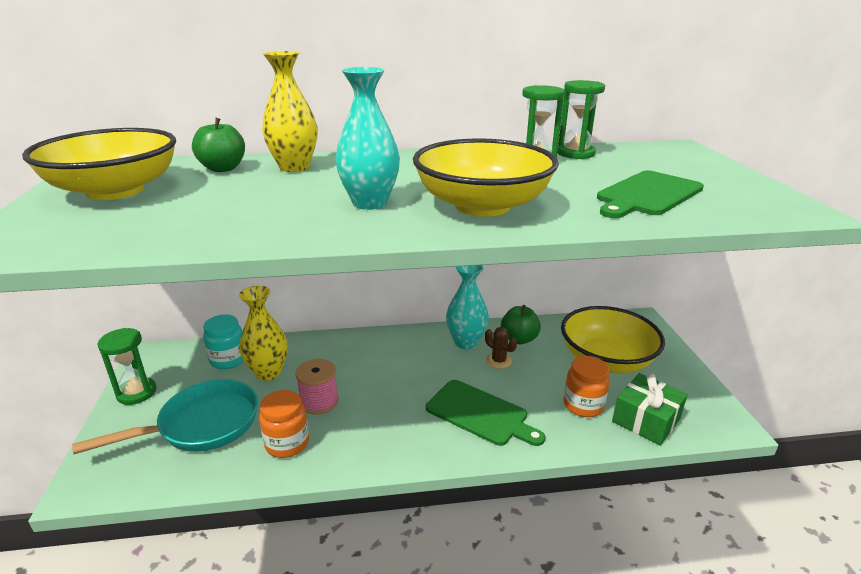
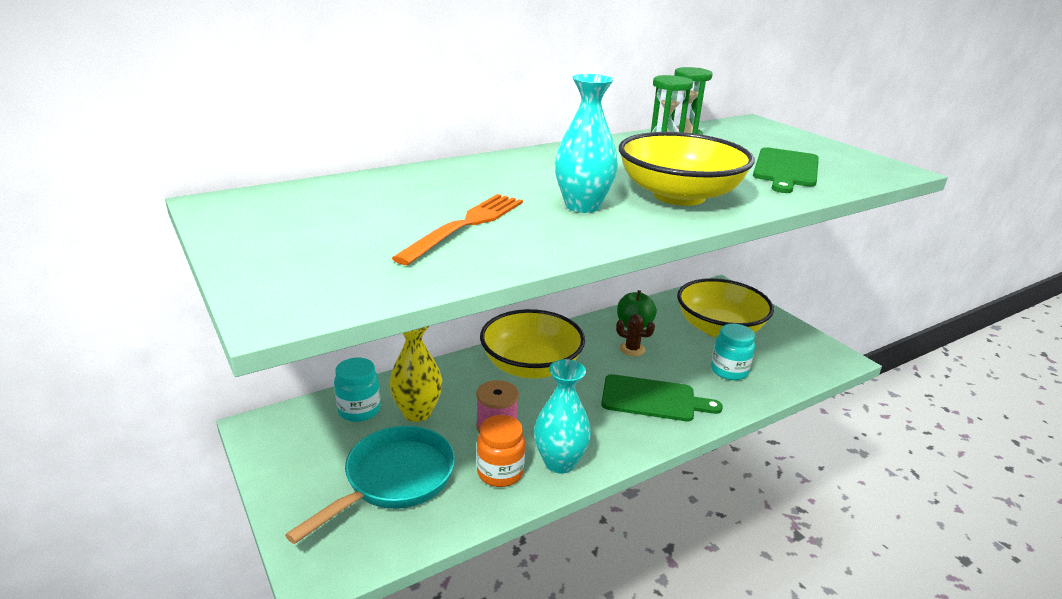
camera: 25 degrees left, 0 degrees up
yellow bowl [22,128,176,200] -> yellow bowl moved to [480,309,585,379]
green hourglass [97,328,156,405] -> none
green apple [192,118,245,172] -> none
yellow vase [262,51,317,172] -> none
turquoise vase [446,265,489,349] -> turquoise vase moved to [534,359,591,474]
orange jar [563,356,610,417] -> turquoise jar [711,324,755,380]
green gift [612,373,688,446] -> none
none -> orange fork [392,194,523,265]

